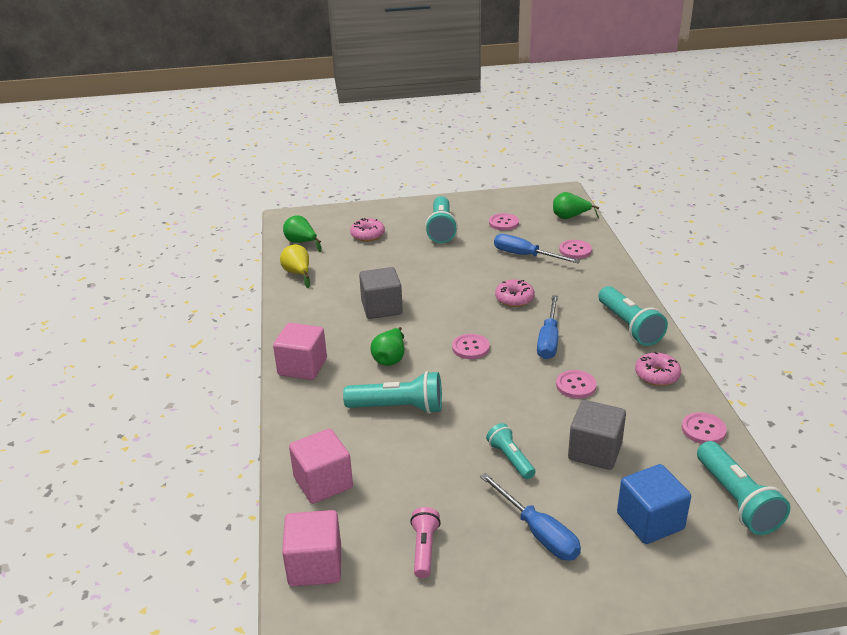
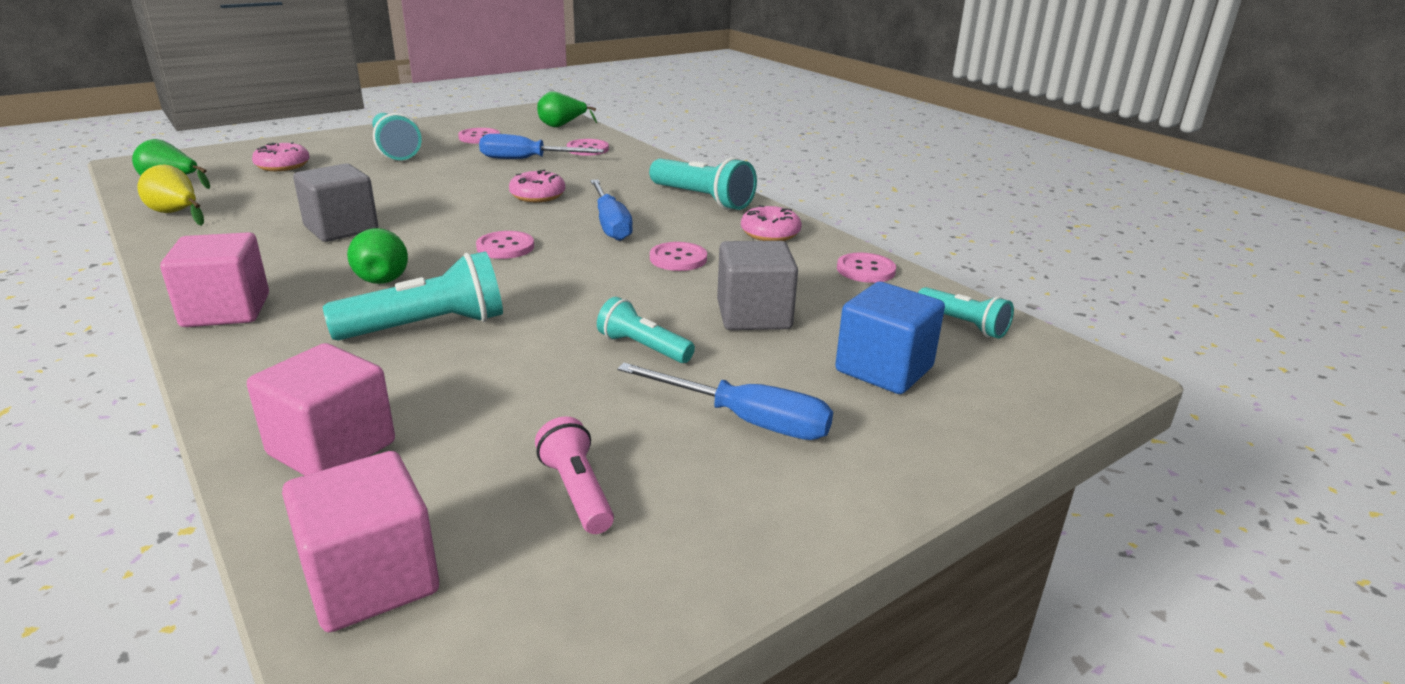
camera: 30 degrees left, 5 degrees down
turquoise flashlight [697,441,790,535] -> turquoise flashlight [918,287,1014,339], size x0.60

